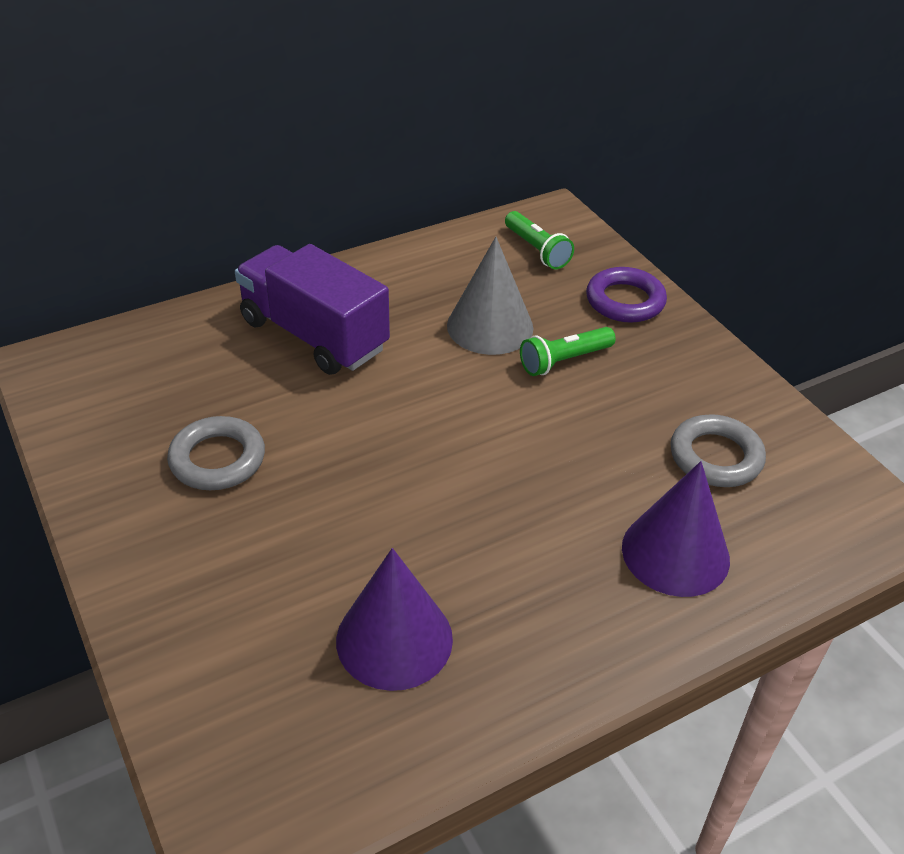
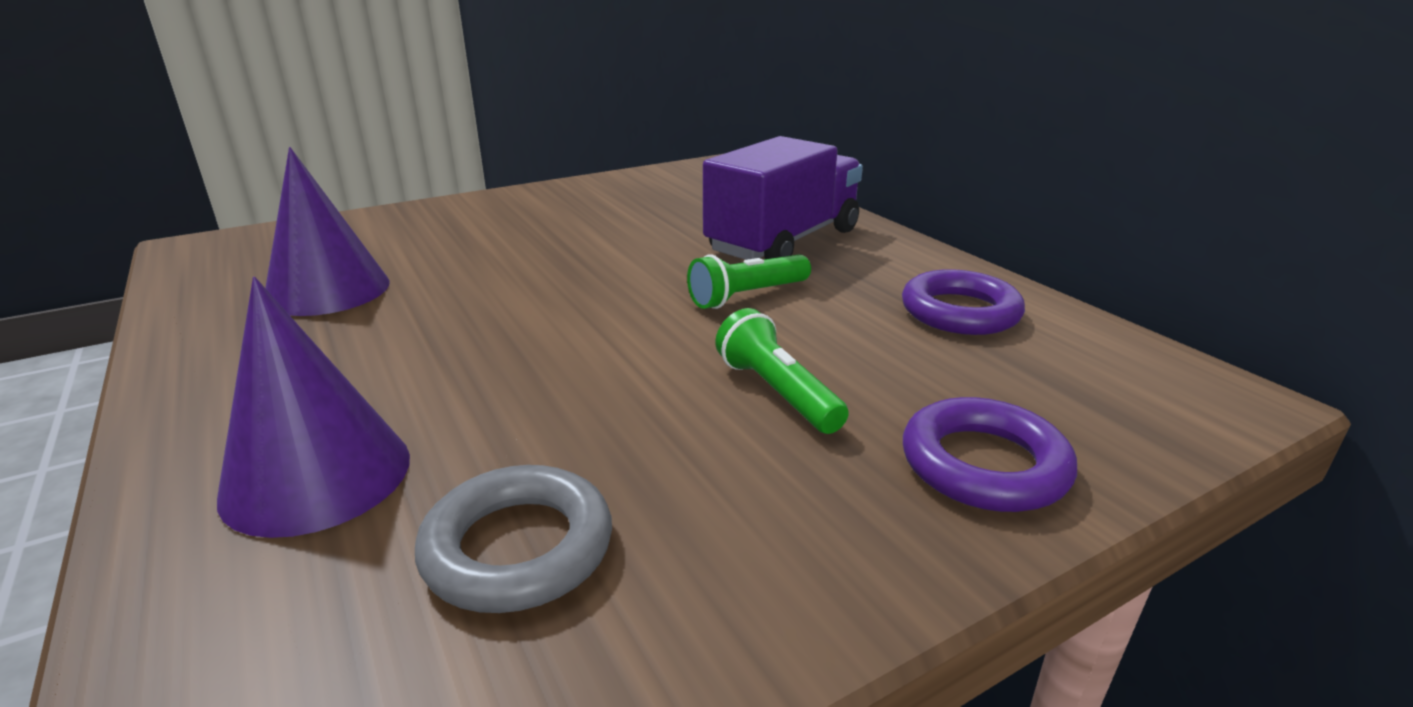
camera: 90 degrees right, 15 degrees down
grey ring [167,416,265,490] -> none
grey cone [447,237,533,355] -> none
green flashlight [505,211,574,269] -> green flashlight moved to [687,254,811,309]
none -> purple ring [902,269,1025,335]

